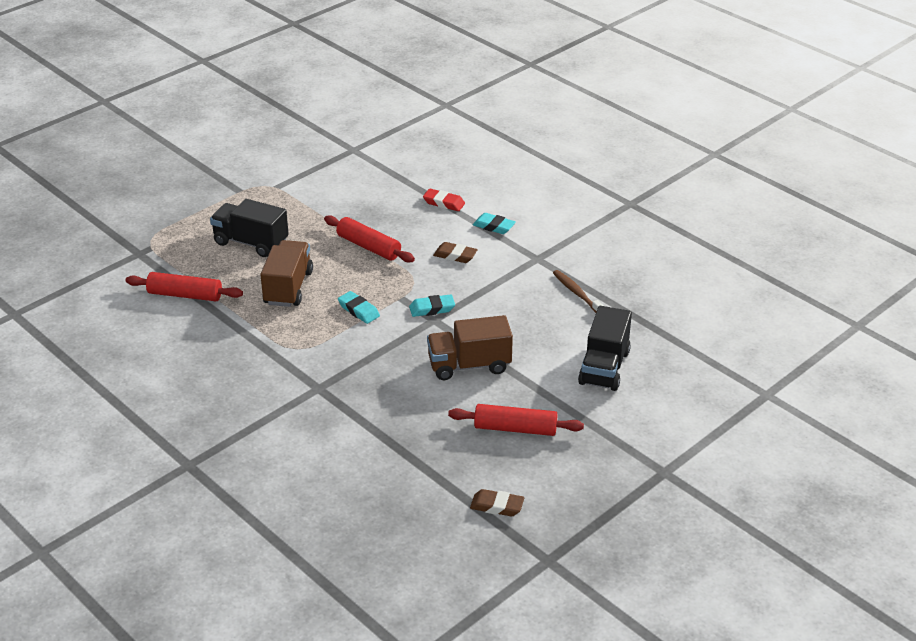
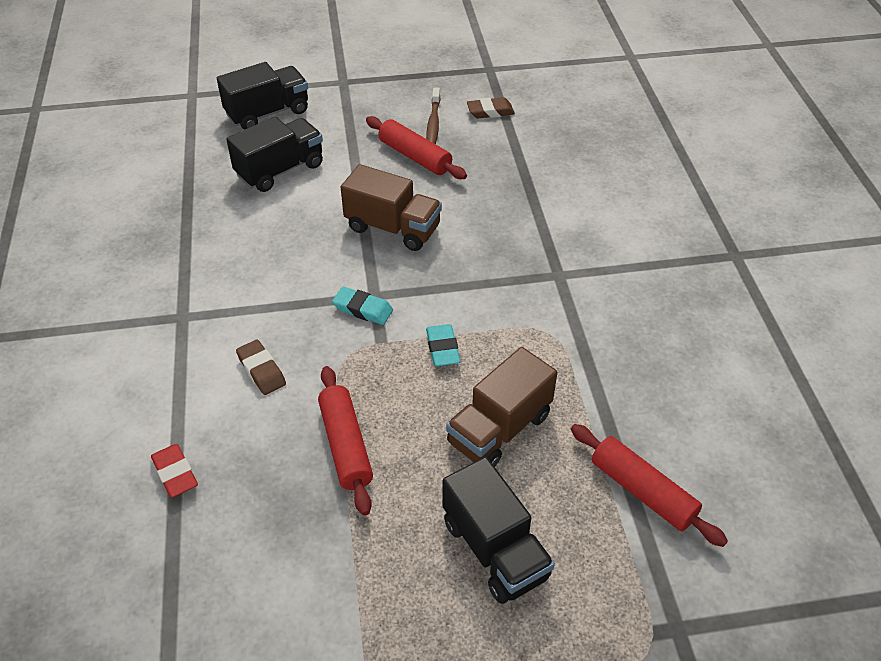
camera: 145 degrees left, 10 degrees up
brown eraser [470,489,524,516] -> brown eraser turned 60 degrees counterclockwise [467,97,515,119]
turquoise eraser [473,213,516,234] -> none
brown toothbrush [553,270,604,313] -> brown toothbrush moved to [426,87,440,144]
none -> black truck [217,62,308,130]

